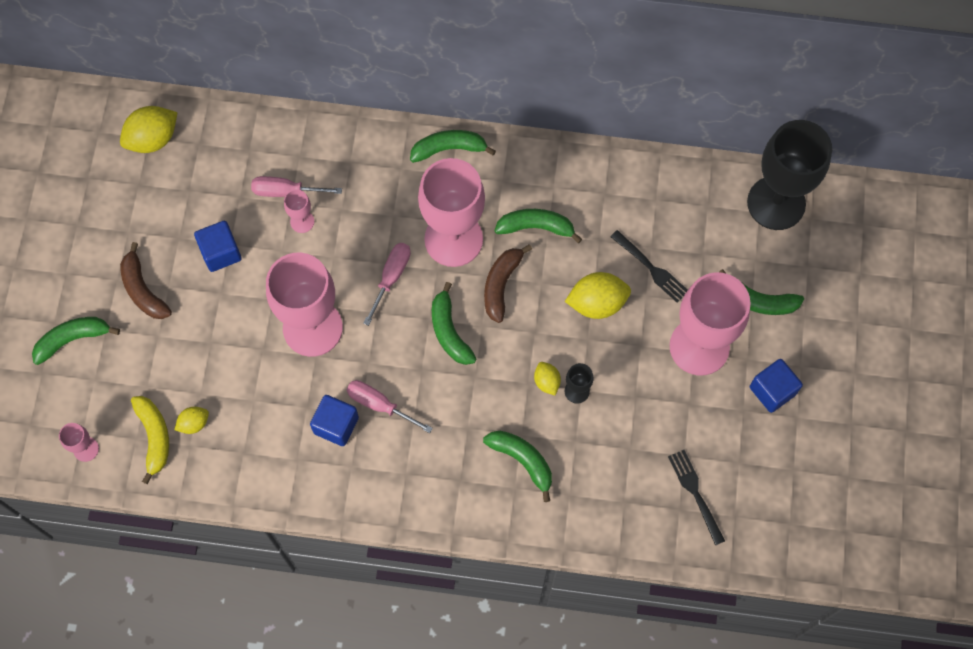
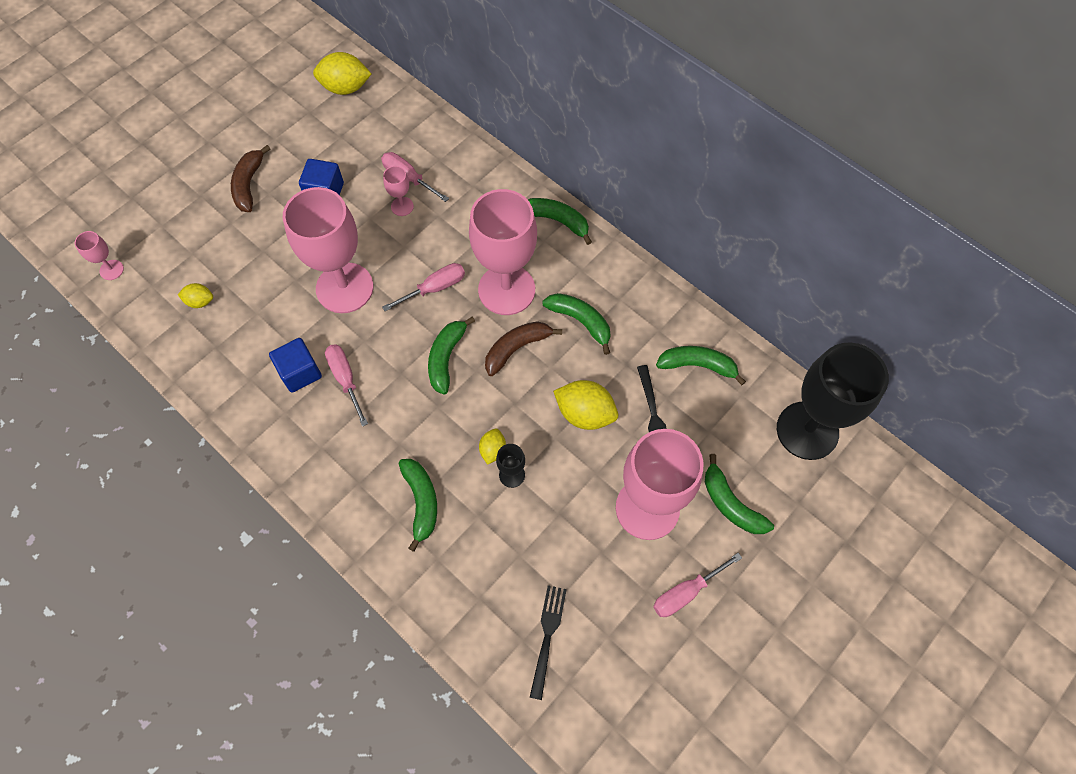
camera: 35 degrees right, 5 degrees down
green banana [32,317,120,365] -> green banana moved to [656,346,746,385]
yellow banana [131,396,169,484] -> none
blue cube [750,359,803,413] -> pink screwdriver [653,553,742,617]

